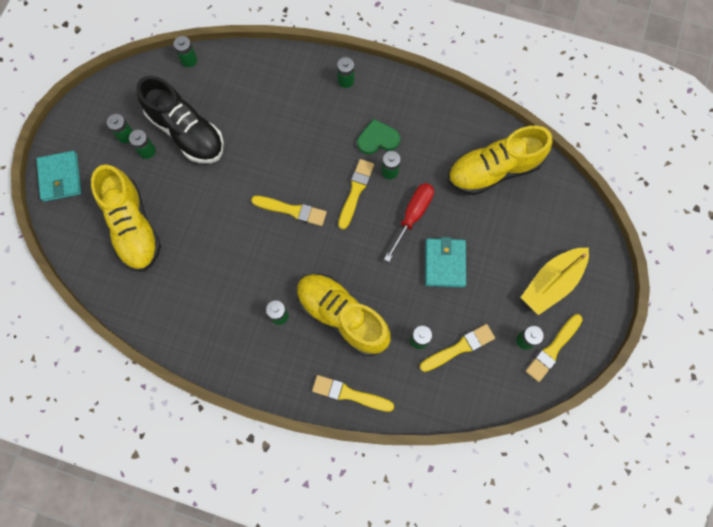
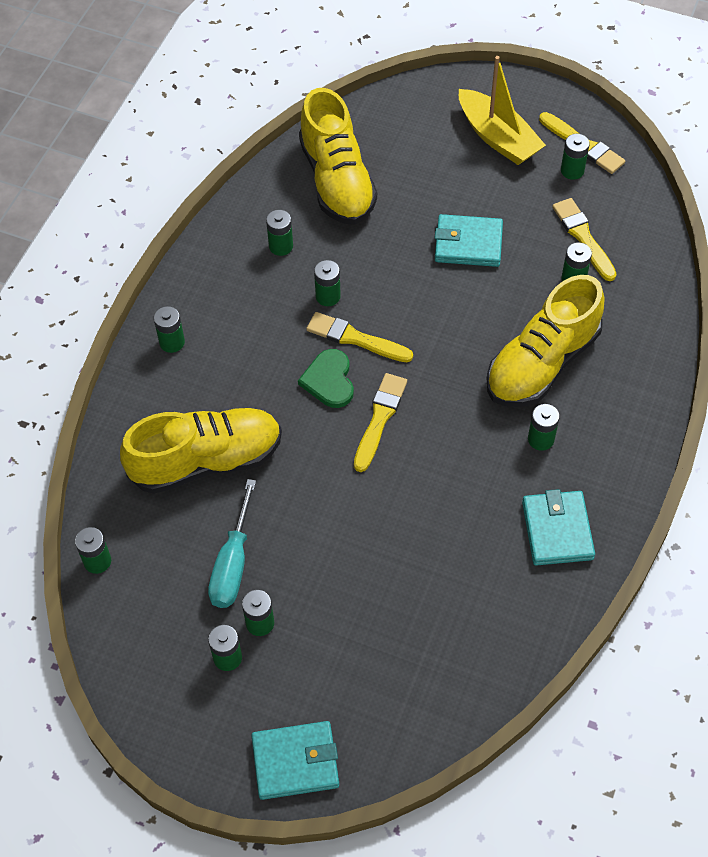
camera: 85 degrees left, 15 degrees down
yellow shoe [91,164,161,272] -> yellow shoe moved to [120,408,282,494]
black shoe [136,76,224,163] -> turquoise screwdriver [208,479,256,608]
yellow brush [312,375,394,412] -> none
green heart [357,119,400,154] -> green heart moved to [298,349,354,408]
red screwdriver [384,183,434,262] -> none
none -> green battery [266,210,293,256]
none -> turquoise wallet [522,489,595,566]

